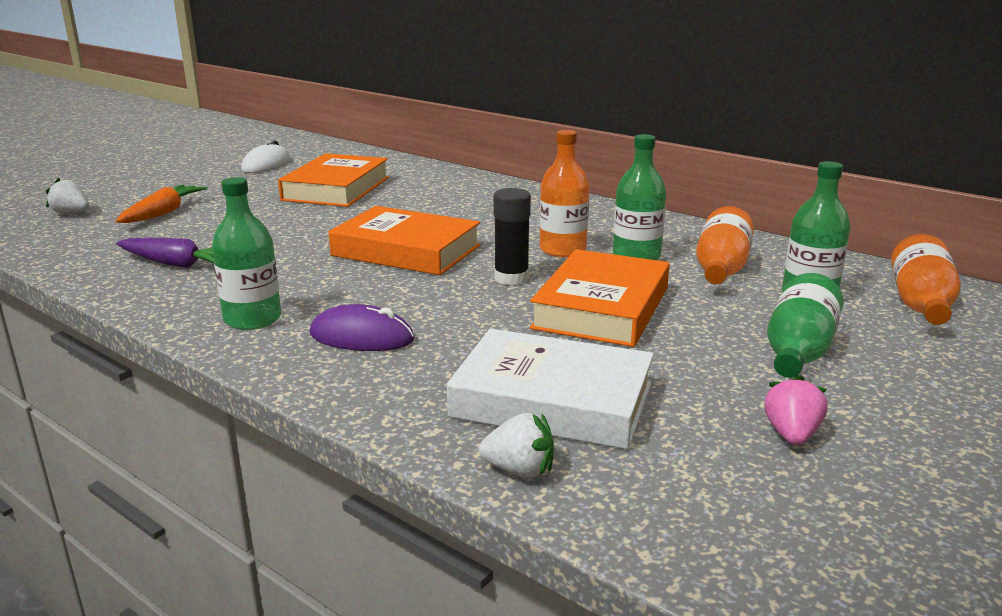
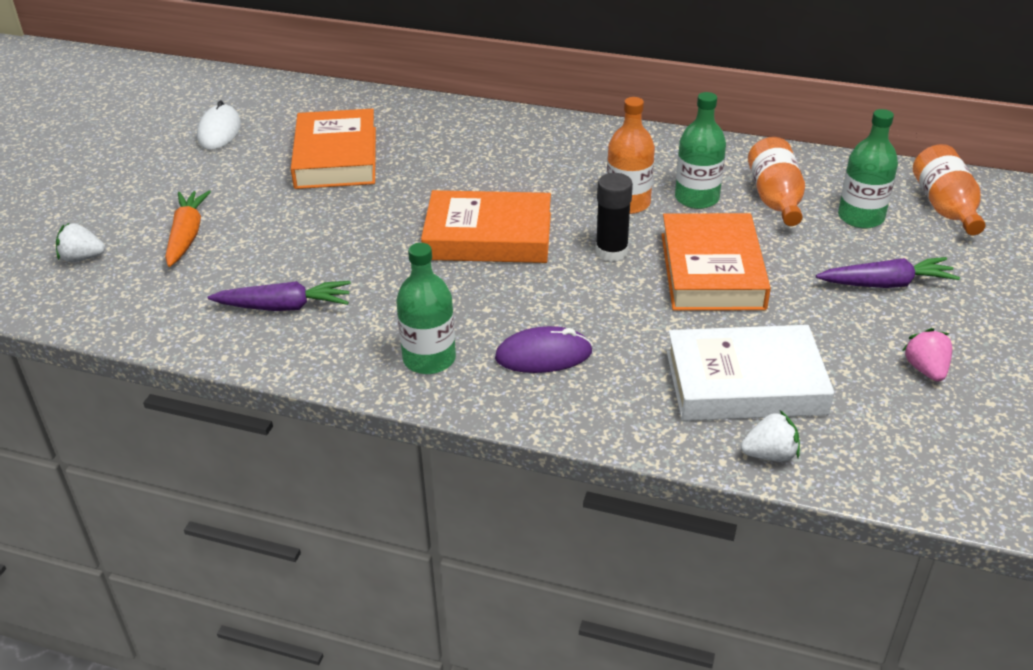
camera: 20 degrees left, 15 degrees up
green bottle [767,273,844,378] -> purple carrot [816,257,960,288]

